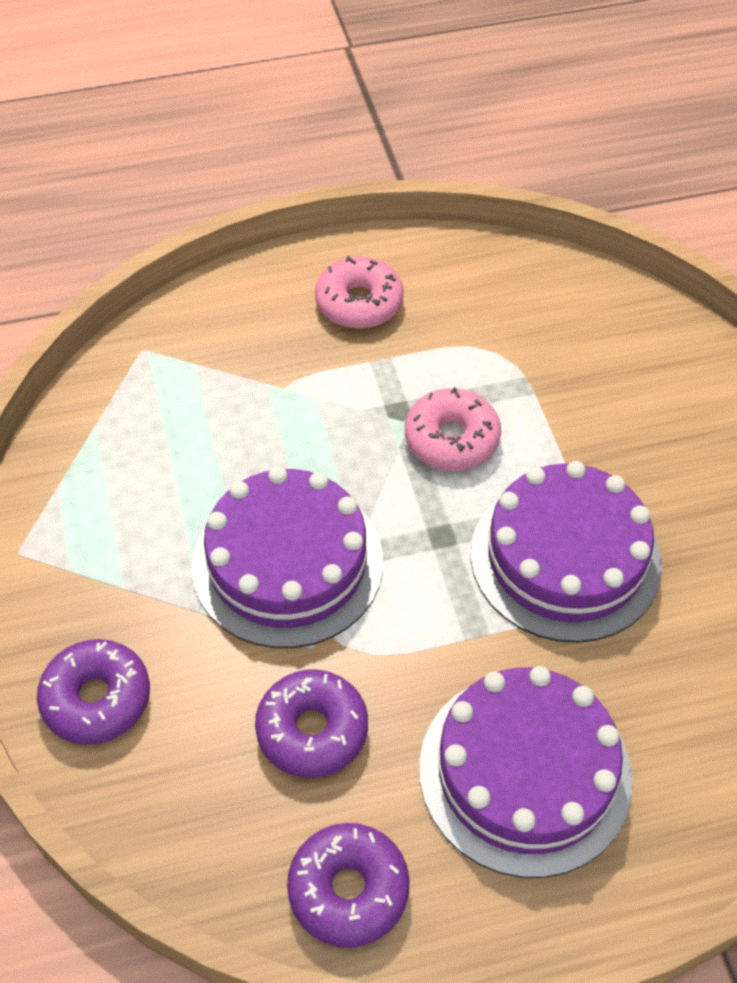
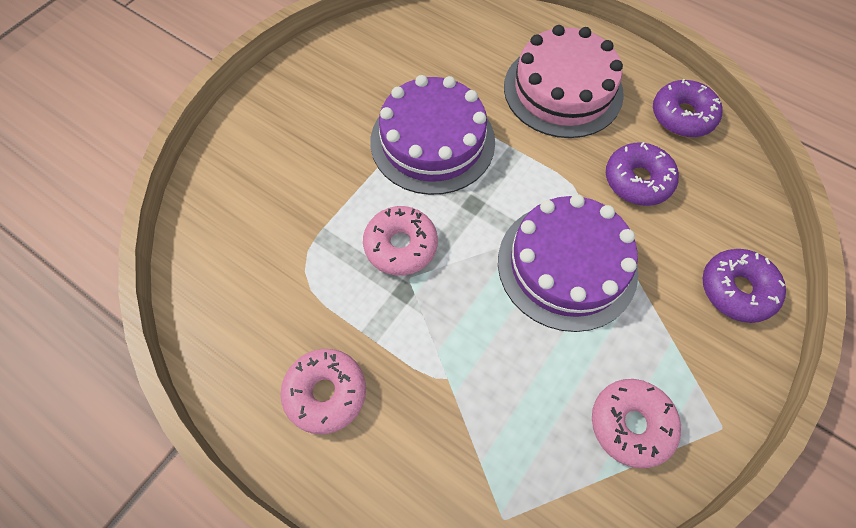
camera: 130 degrees left, 10 degrees up
purple cake [419,666,633,878] -> pink cake [504,25,624,138]
none -> pink donut [592,379,681,468]

